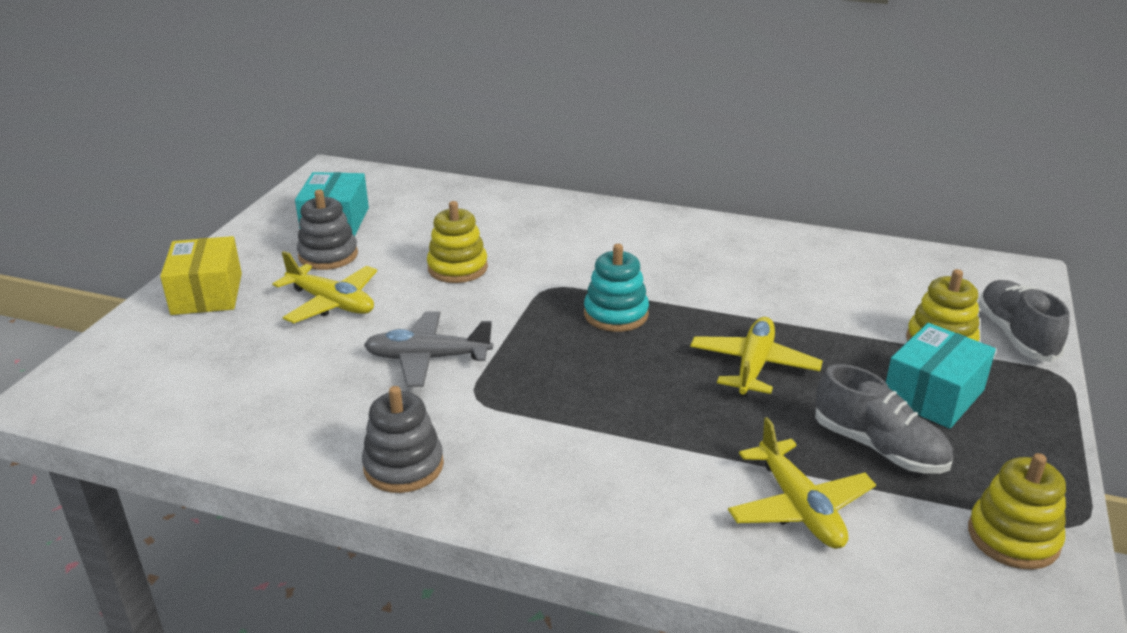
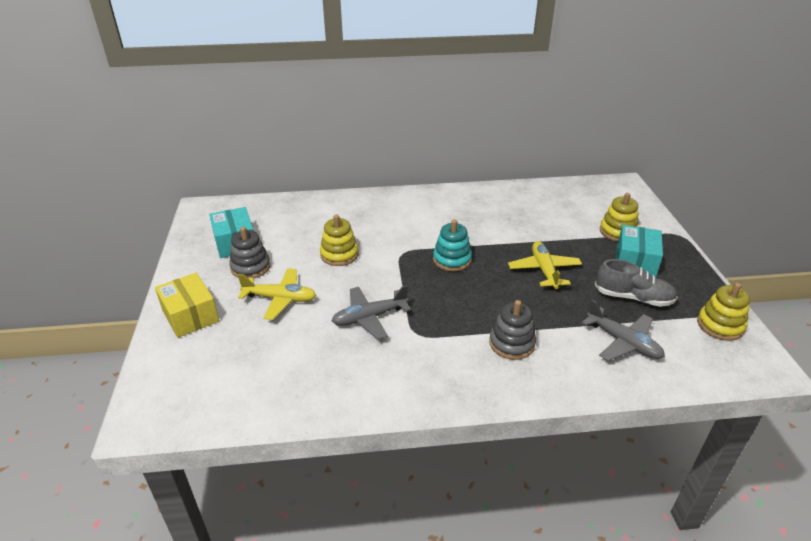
camera: 25 degrees left, 5 degrees up
grey stacking toy [362,386,444,493] -> grey stacking toy moved to [489,300,536,360]
yellow plane [728,417,876,549] -> grey plane [582,300,665,361]
grey shoe [978,280,1069,362] -> none

